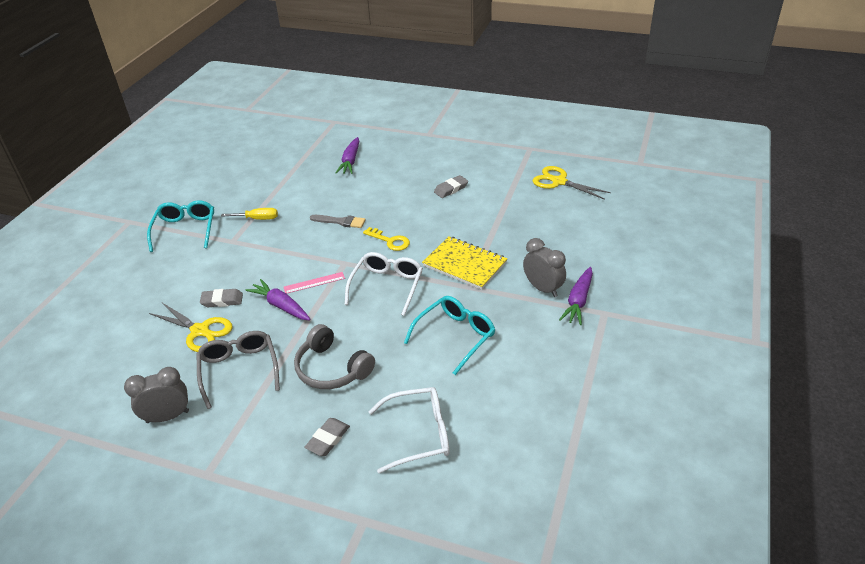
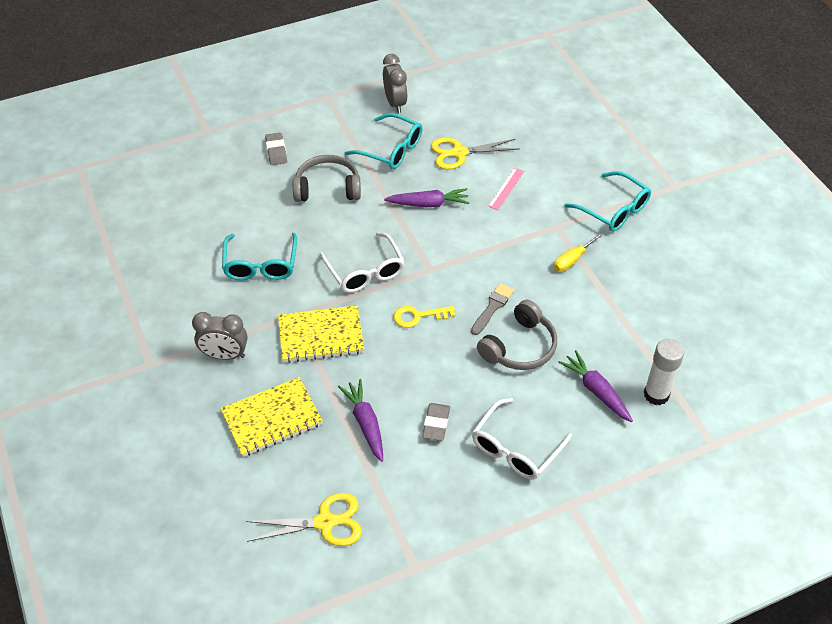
camera: 135 degrees right, 10 degrees up
grey clock [124,367,189,423] -> grey clock turned 45 degrees counterclockwise [383,54,408,113]
grey glasses [197,331,280,409] -> turquoise glasses [345,113,423,169]
grey eraser [200,289,243,307] -> none
pink ruler [284,272,345,294] -> pink ruler moved to [488,168,524,210]
grey brush [310,215,366,228] -> grey brush turned 150 degrees clockwise [471,283,514,335]
white glasses [368,387,449,473] -> white glasses moved to [472,398,572,480]
purple carrot [559,267,593,325] -> purple carrot moved to [338,379,383,462]
none -> yellow notebook [220,377,323,457]
none -> grey headphones [477,300,557,370]
none -> white glue stick [644,339,684,405]

